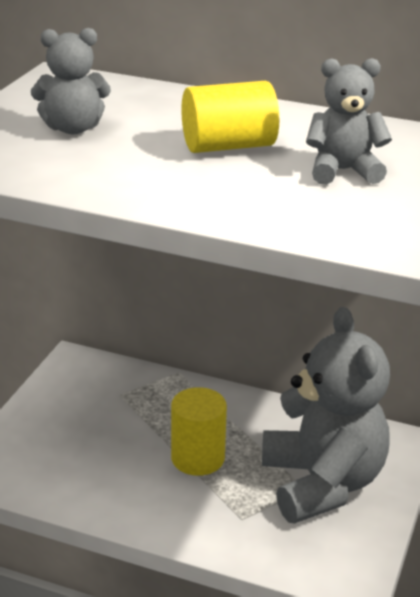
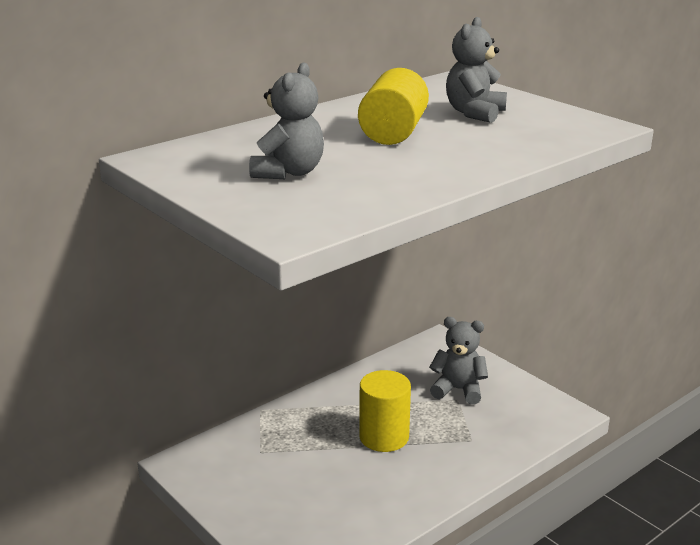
camera: 60 degrees left, 5 degrees down
grey teddy bear [262,307,390,524] -> grey teddy bear [429,317,488,405], size x0.50

